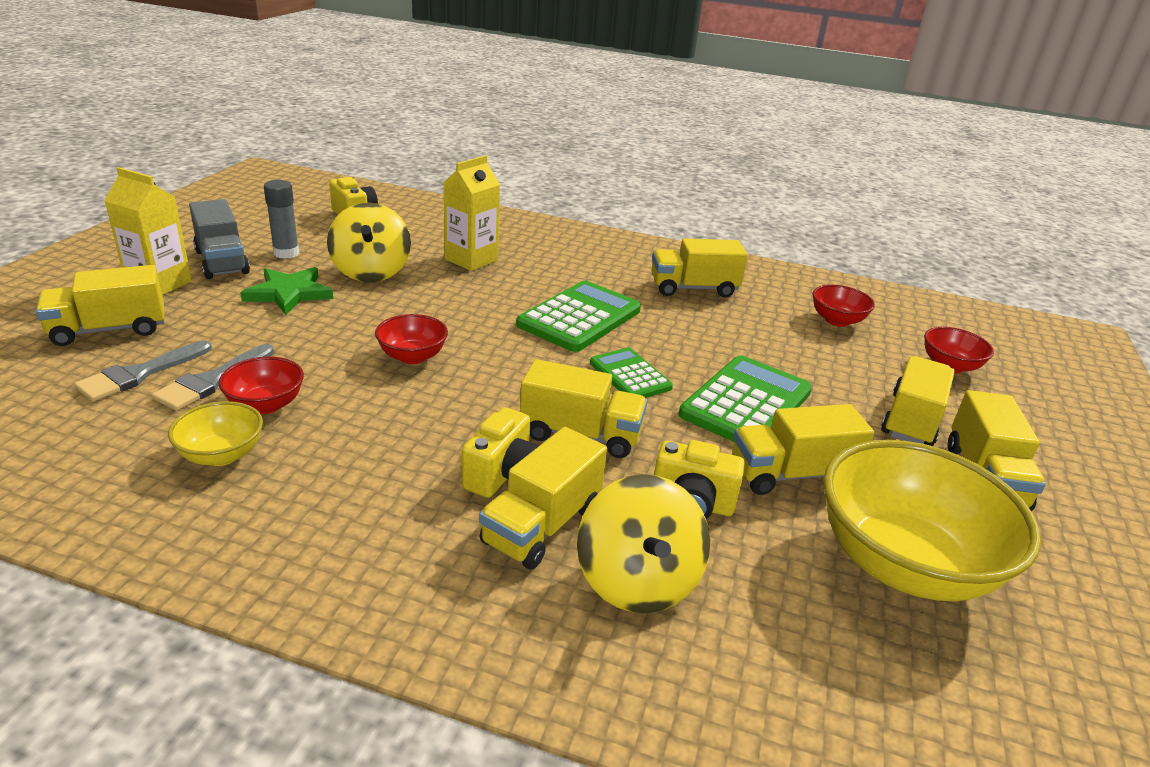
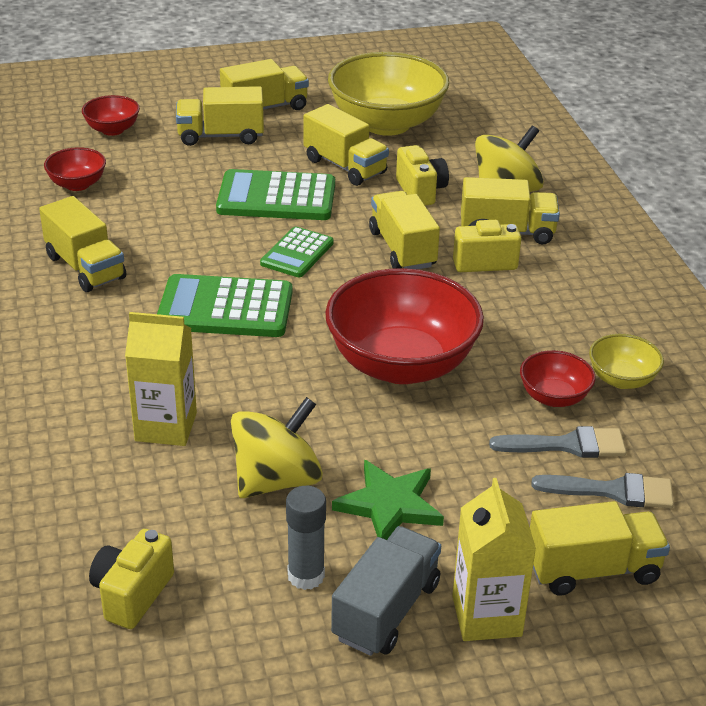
camera: 120 degrees left, 5 degrees up
yellow truck [36,265,164,346] -> yellow truck turned 45 degrees counterclockwise [530,501,670,595]
red bowl [375,314,448,364] -> red bowl [325,268,484,384], size x2.12

